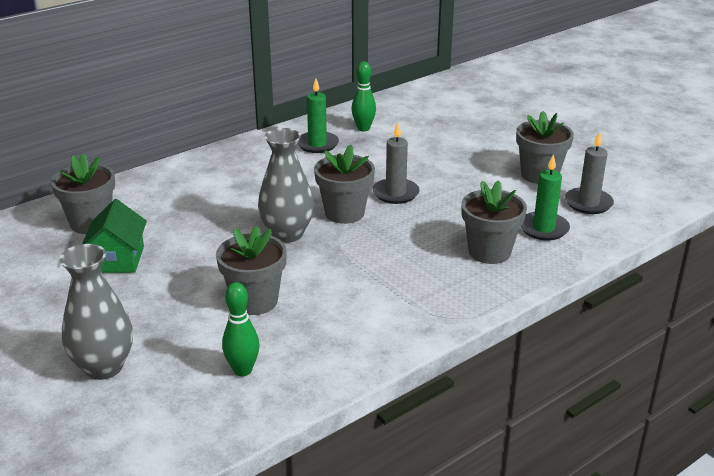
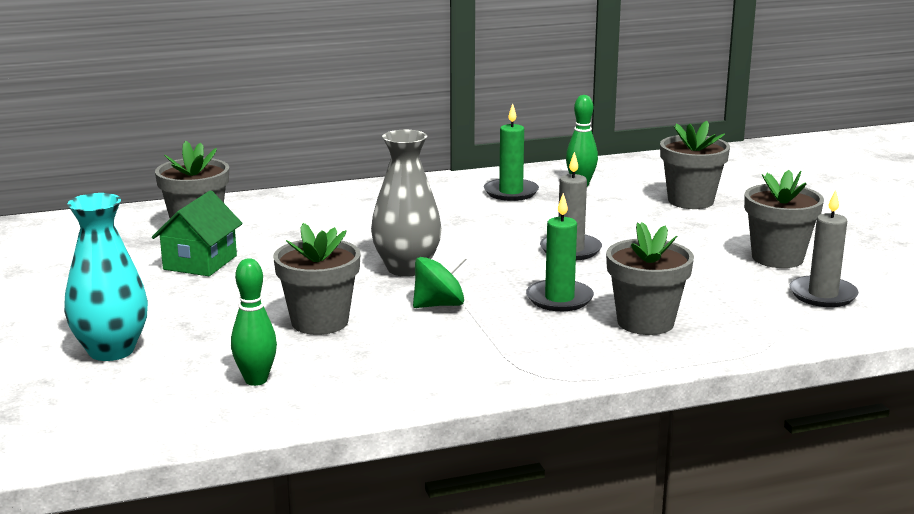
camera: 20 degrees right, 10 degrees down
grey vase [59,244,133,380] -> turquoise vase [64,193,148,361]
grey flower pot [314,144,375,224] -> grey flower pot moved to [660,121,730,209]
green candle [520,154,570,241] -> green candle moved to [526,193,594,311]
none -> green spinning top [413,254,466,308]

